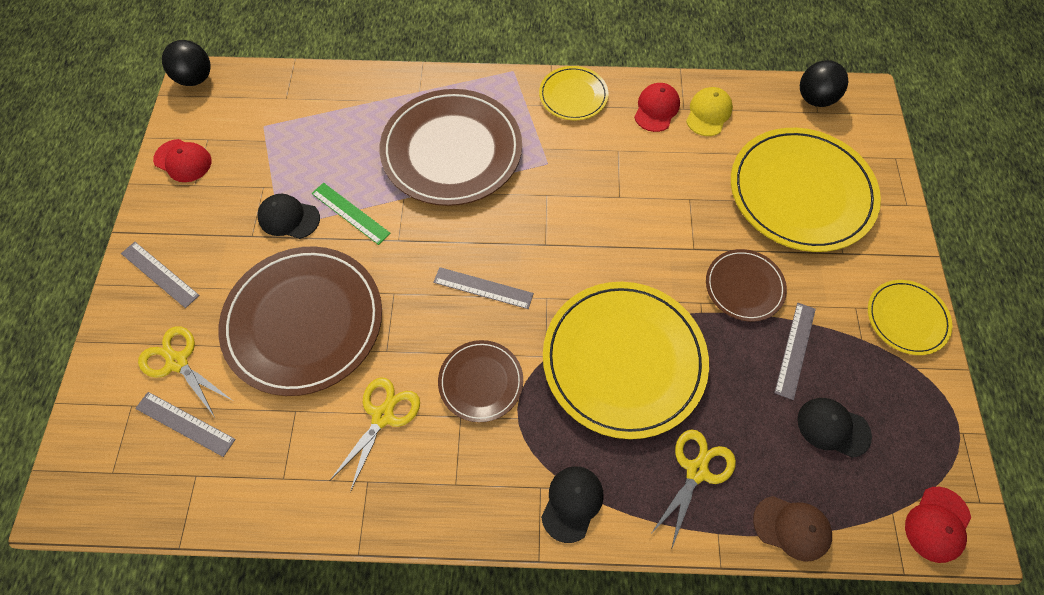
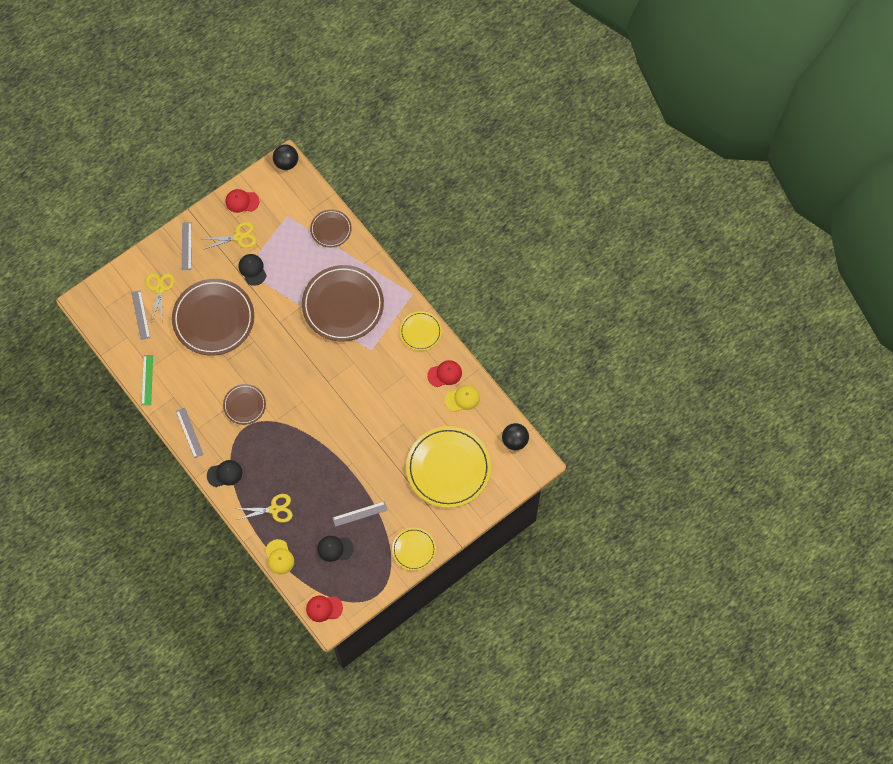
camera: 50 degrees right, 5 degrees up
red cap [153,139,212,182] -> red cap turned 105 degrees clockwise [226,189,259,213]
green ruler [311,183,391,245] -> green ruler moved to [141,355,153,405]
yellow scissors [330,378,420,492] -> yellow scissors moved to [201,222,257,250]
grey ruler [433,267,534,309] -> grey ruler moved to [176,408,204,458]
yellow plate [543,282,709,439] -> none
brown plate [706,249,787,321] -> brown plate moved to [310,210,352,247]
brown cap [753,496,832,562] -> yellow cap [265,539,294,575]
black cap [797,398,872,458] -> black cap turned 75 degrees counterclockwise [317,536,354,562]

